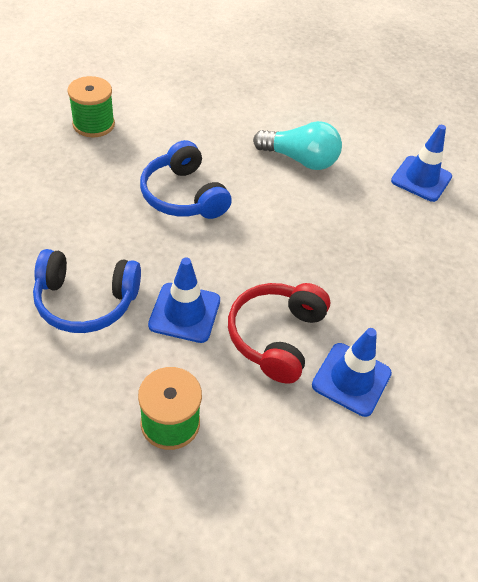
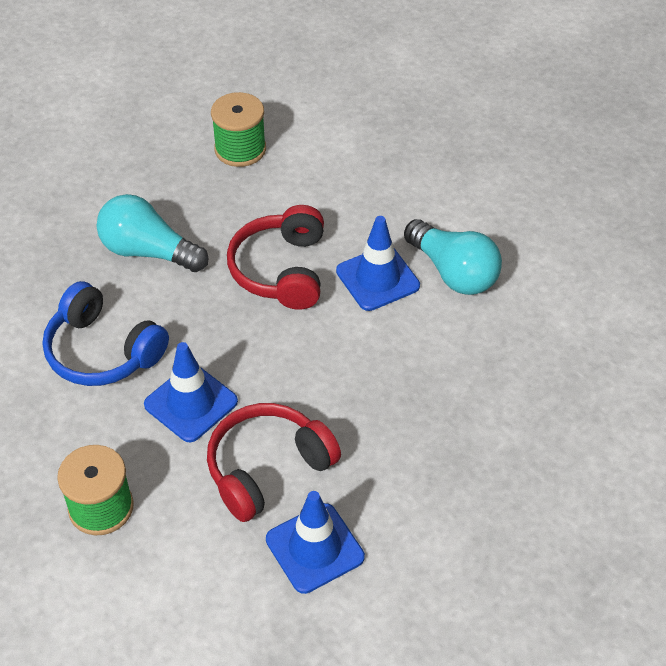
camera: 35 degrees right, 0 degrees up
blue headphones [140,140,232,219] -> red headphones [227,205,324,310]
blue traffic cone [391,125,452,202] -> blue traffic cone moved to [336,216,420,311]
none -> turquoise light bulb [97,194,208,272]

